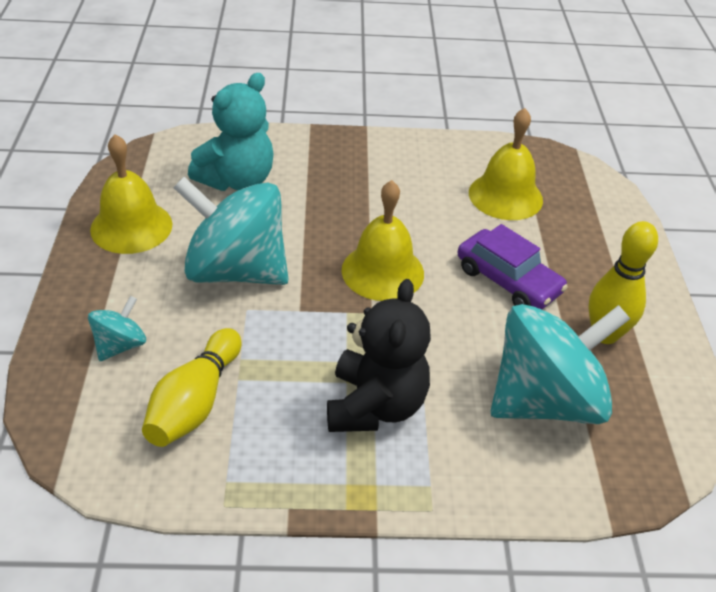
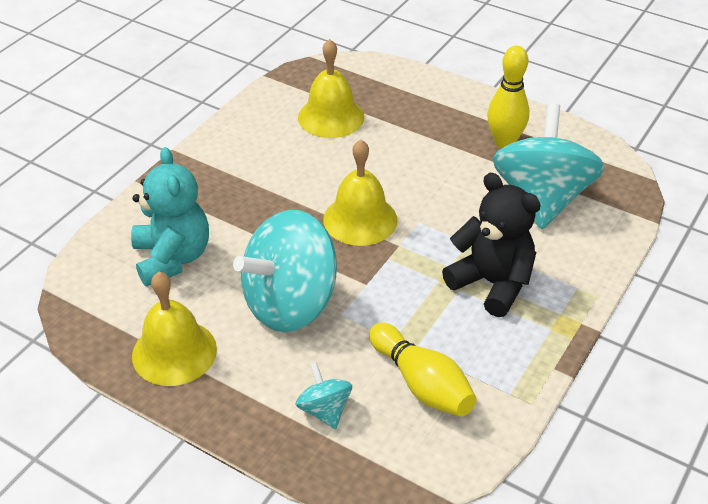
camera: 55 degrees left, 0 degrees up
purple car [458,224,568,310] -> none

